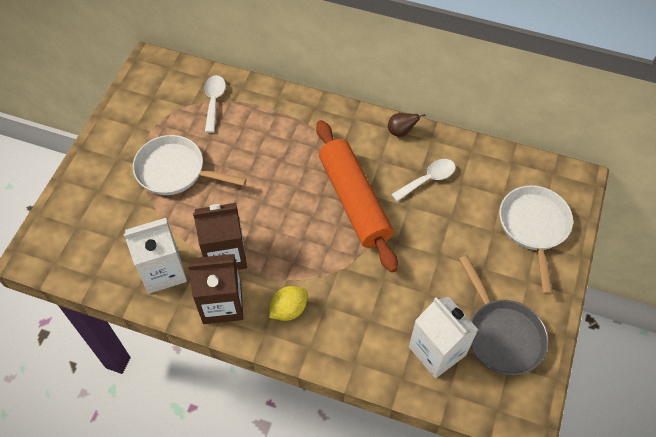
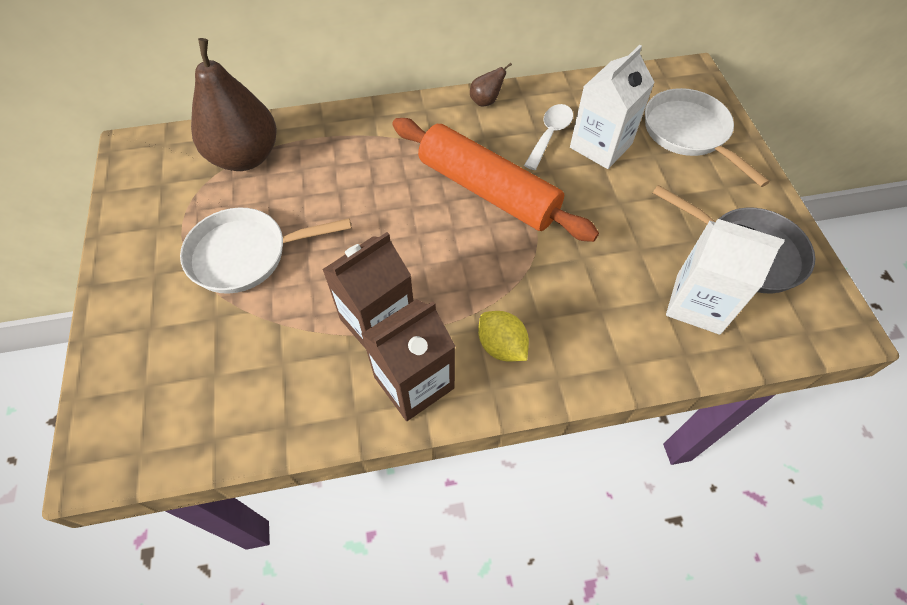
camera: 30 degrees left, 0 degrees up
white carton [124,218,187,294] -> white carton moved to [570,45,655,169]
white spoon [204,75,226,133] -> brown pear [191,38,277,171]
yellow lemon [269,286,307,321] -> yellow lemon turned 60 degrees counterclockwise [478,311,529,361]

